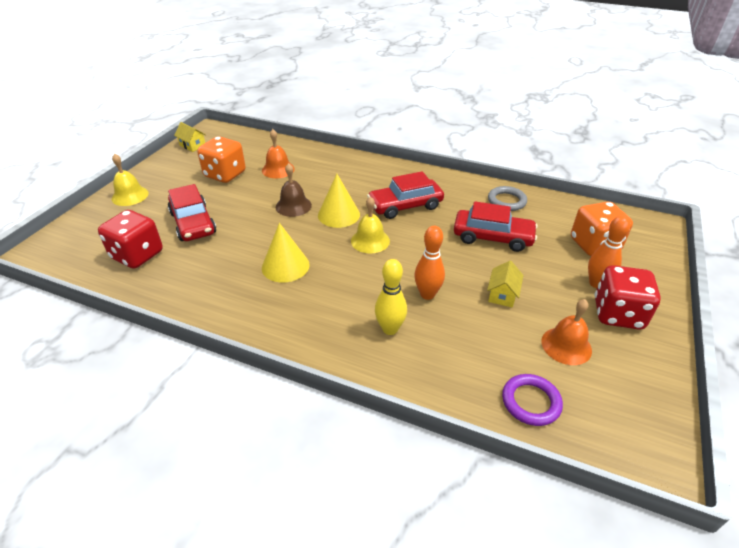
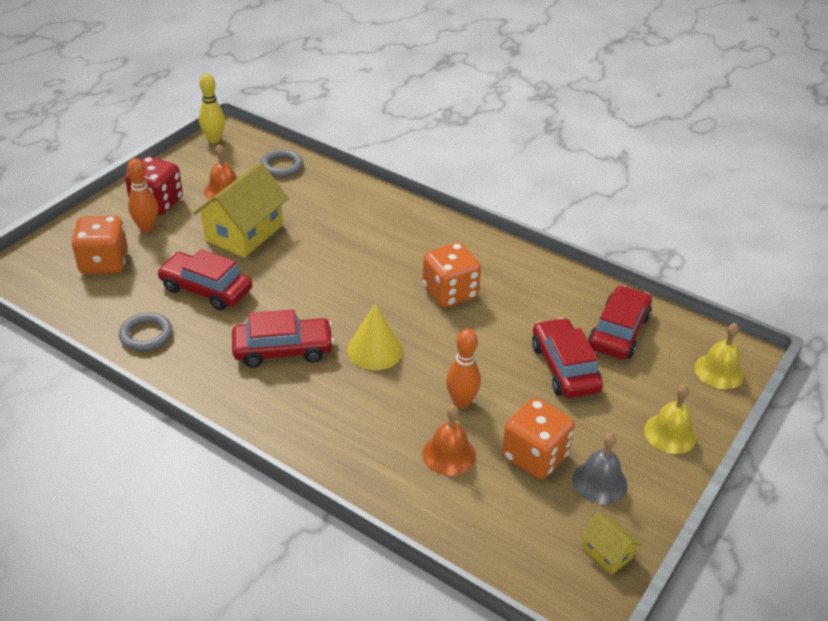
camera: 170 degrees left, 0 degrees up
red dice [98,210,163,268] -> red car [588,285,652,359]
yellow cone [262,223,310,283] -> orange dice [422,243,481,308]
brown bell [276,163,312,217] -> none
yellow bell [351,196,390,253] -> yellow bell moved to [694,323,744,389]
yellow bowling pin [375,259,407,335] -> yellow bowling pin moved to [199,74,225,143]
orange bowling pin [414,226,445,300] -> orange bowling pin moved to [446,329,481,408]
yellow house [487,261,523,308] -> yellow house [193,162,289,258], size x2.13
purple ring [502,374,563,426] -> grey ring [260,149,303,177]
none -> grey bell [572,433,628,504]

